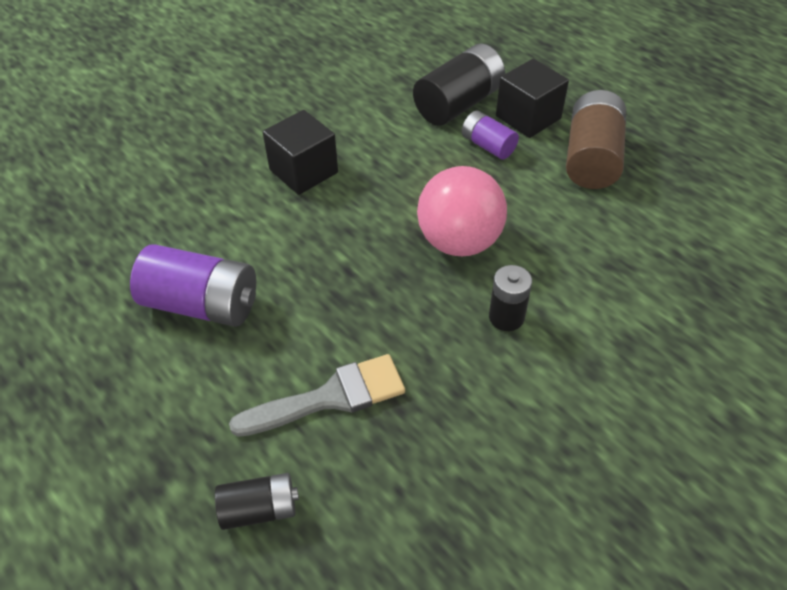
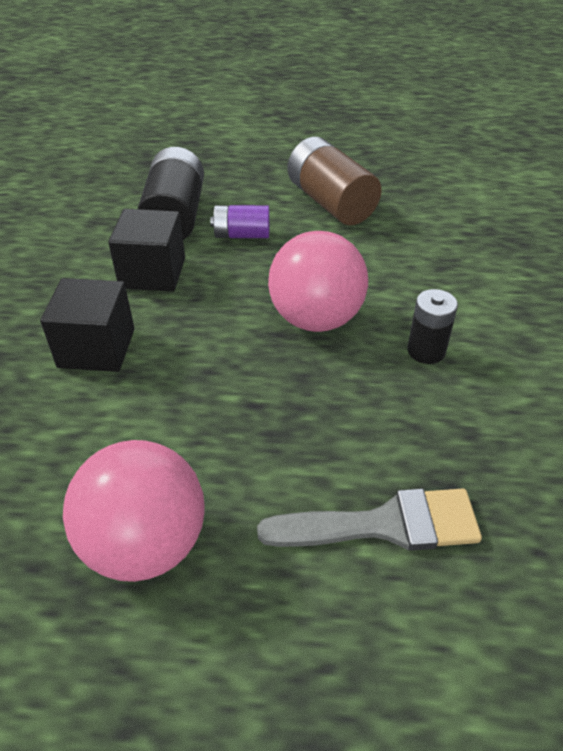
camera: 45 degrees left, 5 degrees down
purple battery [130,244,256,327] -> pink ball [63,440,205,582]
black battery [215,473,299,530] -> none
grey brush [229,354,405,437] -> grey brush turned 60 degrees clockwise [257,489,482,551]
black cube [496,59,569,138] -> black cube moved to [108,209,185,292]

